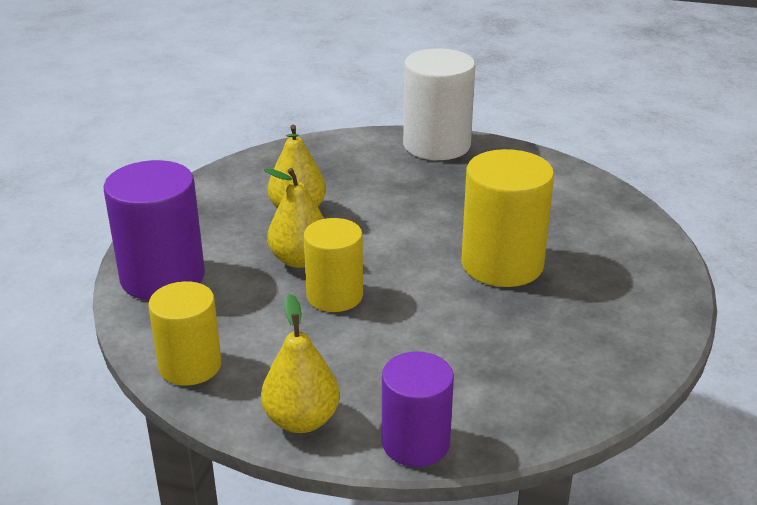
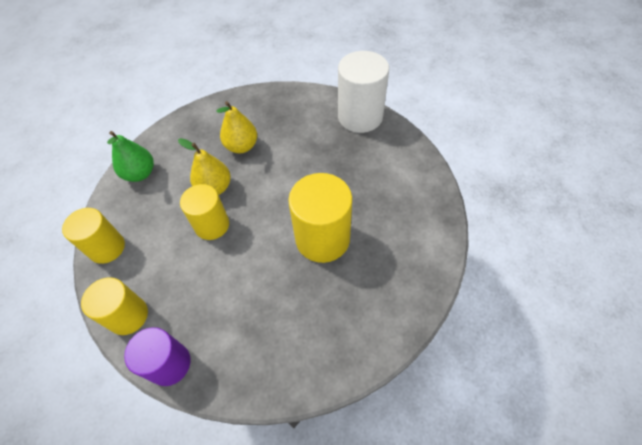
camera: 30 degrees right, 25 degrees up
purple cylinder [104,160,205,300] -> green pear [107,131,154,182]
yellow pear [261,294,340,433] -> yellow cylinder [81,277,148,335]

